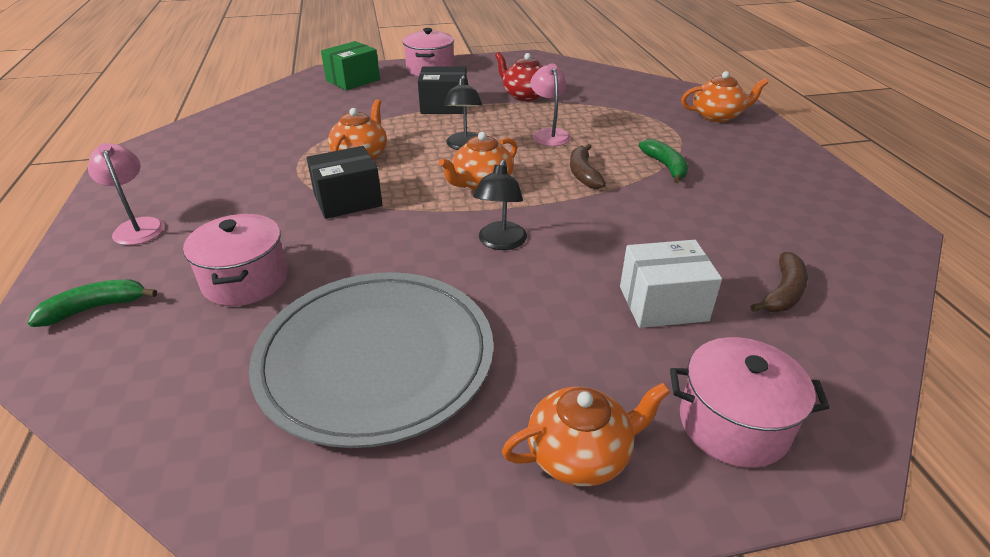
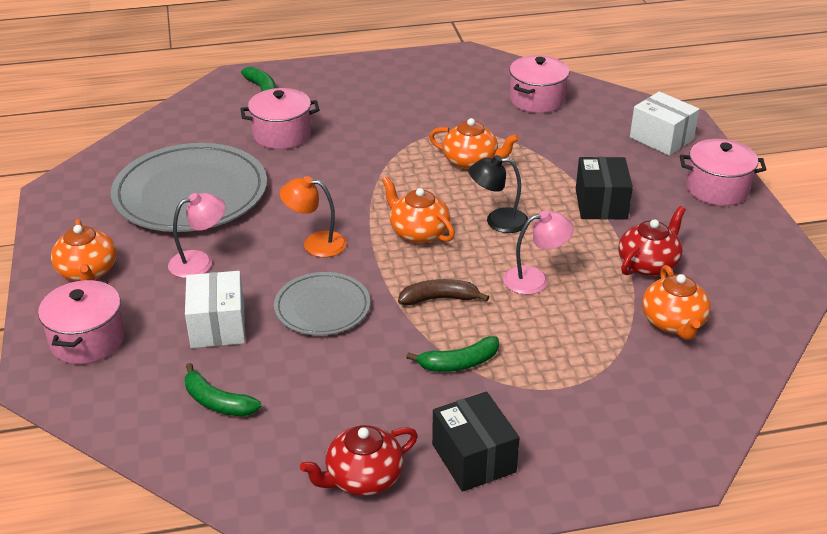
camera: 90 degrees right, 0 degrees up
pink lamp [88,143,165,245] -> pink lamp moved to [168,193,226,278]
black box [306,146,382,219] -> black box moved to [432,392,520,492]
green box [321,41,380,90] -> white box [630,91,699,156]
black lamp [473,160,527,250] -> orange lamp [280,176,347,257]
orange teapot [681,71,768,122] -> orange teapot moved to [642,265,711,340]
brown banana [751,252,808,312] -> green banana [185,363,261,416]
none -> grey plate [274,272,371,335]
none -> red teapot [300,425,418,496]
none -> pink pot [510,55,570,113]

